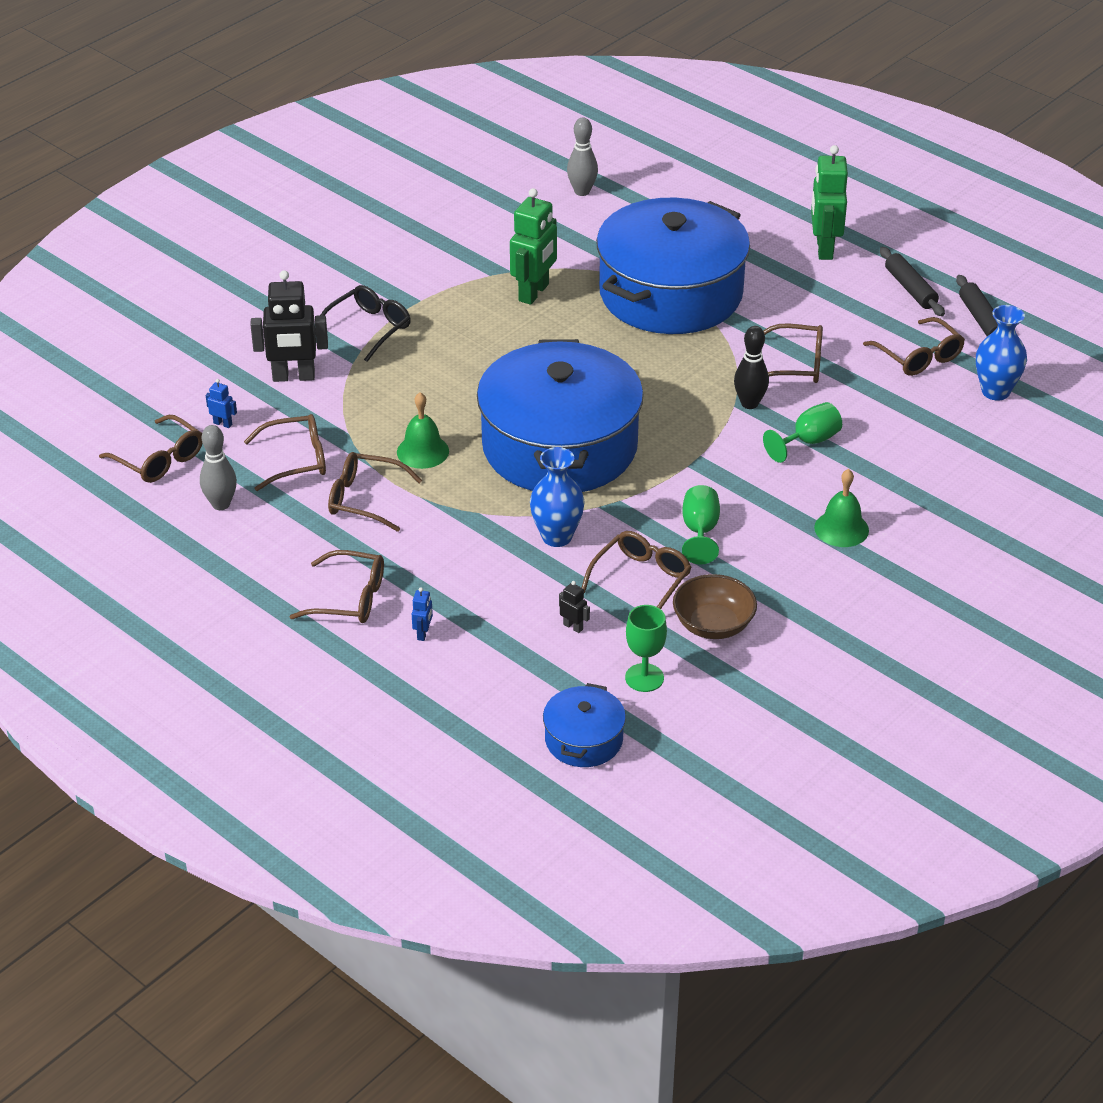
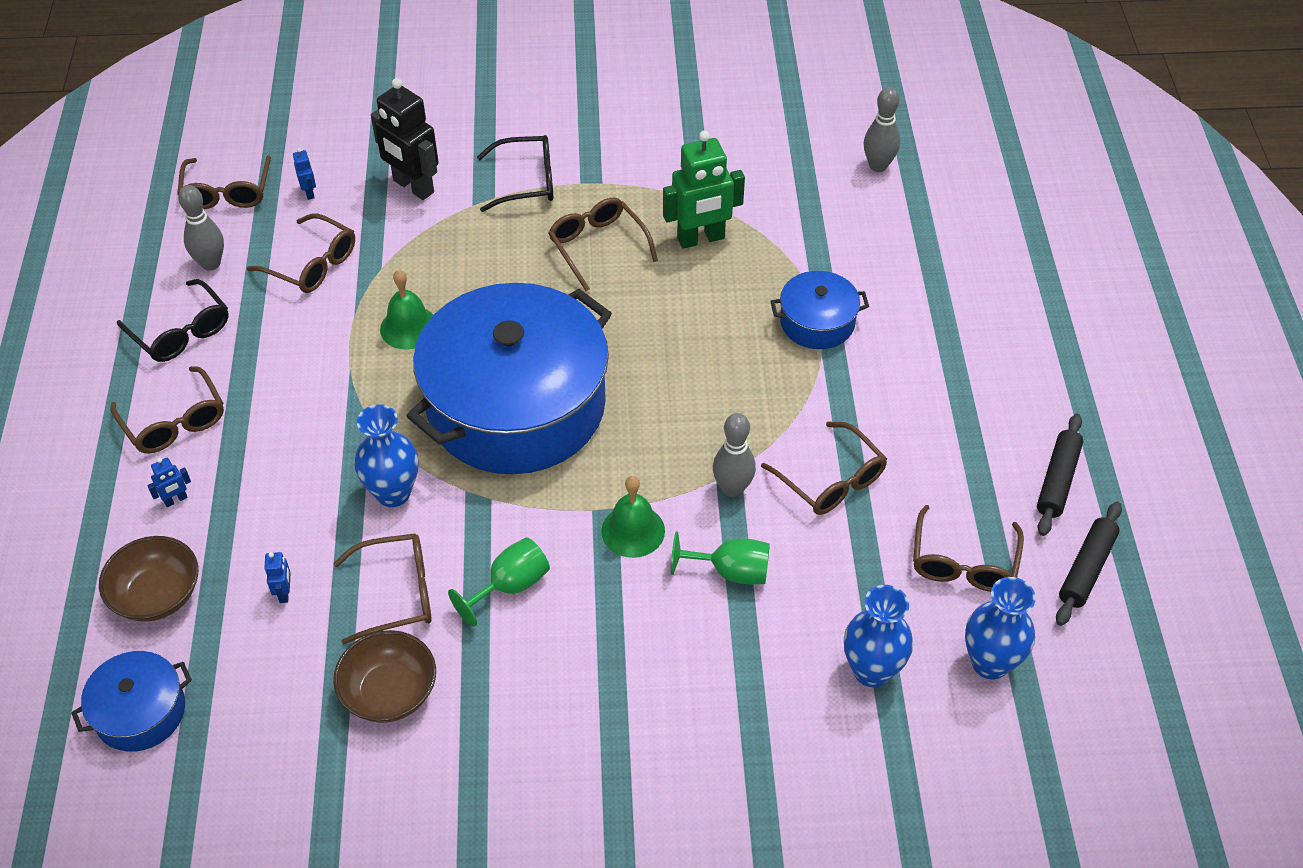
camera: 45 degrees right, 10 degrees up
brown glasses [328,452,422,532] -> brown glasses moved to [548,198,658,291]
black robot [559,581,590,633] -> blue robot [264,552,291,603]
blue pot [596,198,750,334] -> blue pot [770,271,869,349], size x0.44
green goblet [625,605,667,692] -> none
black bowling pin [734,326,769,409] -> grey bowling pin [713,413,756,497]
green robot [811,145,848,260] -> none
green bell [814,469,869,547] -> green bell moved to [601,476,665,558]
none -> brown bowl [99,536,198,622]
none -> black glasses [117,279,229,362]
none -> blue vase [844,585,913,687]

